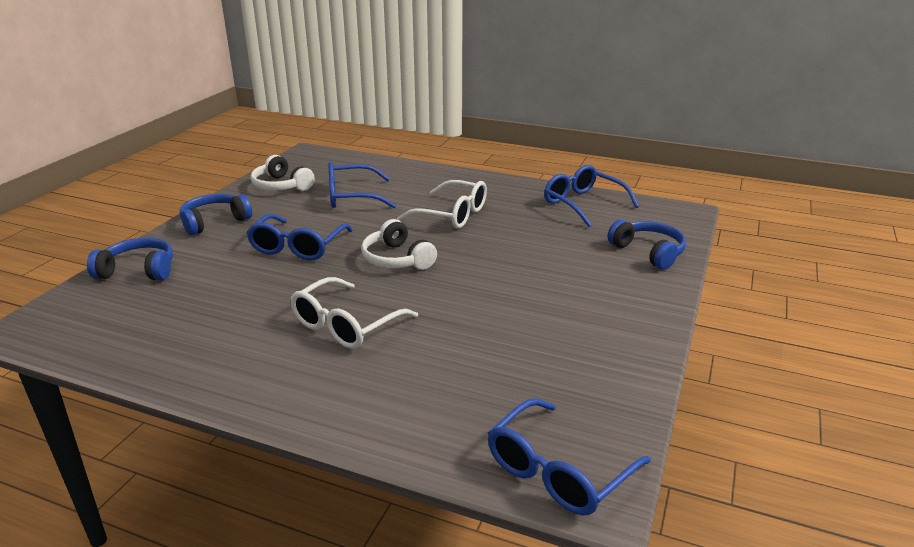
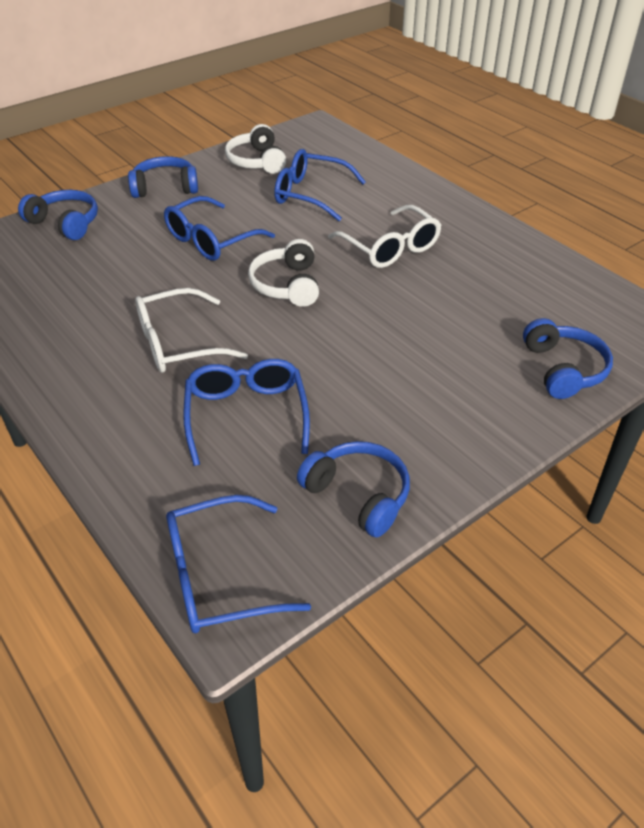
camera: 30 degrees right, 15 degrees up
blue glasses [544,165,639,227] -> blue glasses moved to [183,359,310,466]
none -> blue headphones [297,441,410,538]

